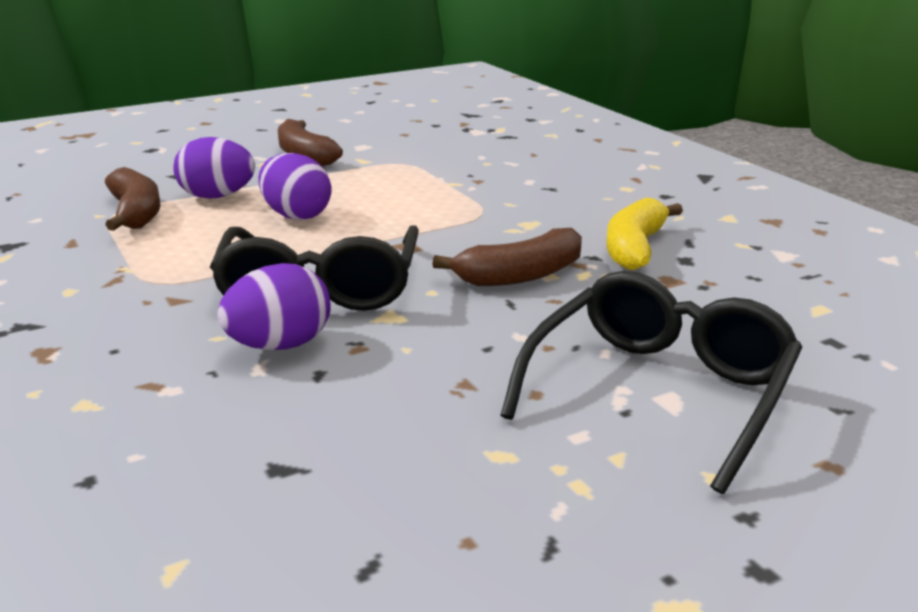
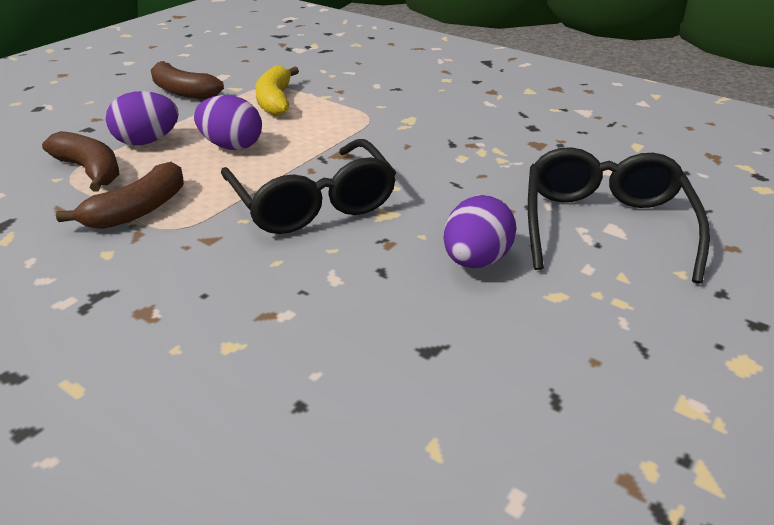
camera: 25 degrees left, 10 degrees up
purple egg [217,263,331,350] -> purple egg moved to [443,195,517,268]
brown banana [432,228,582,286] -> brown banana moved to [56,162,184,229]
yellow banana [607,197,683,270] -> yellow banana moved to [255,66,299,116]

